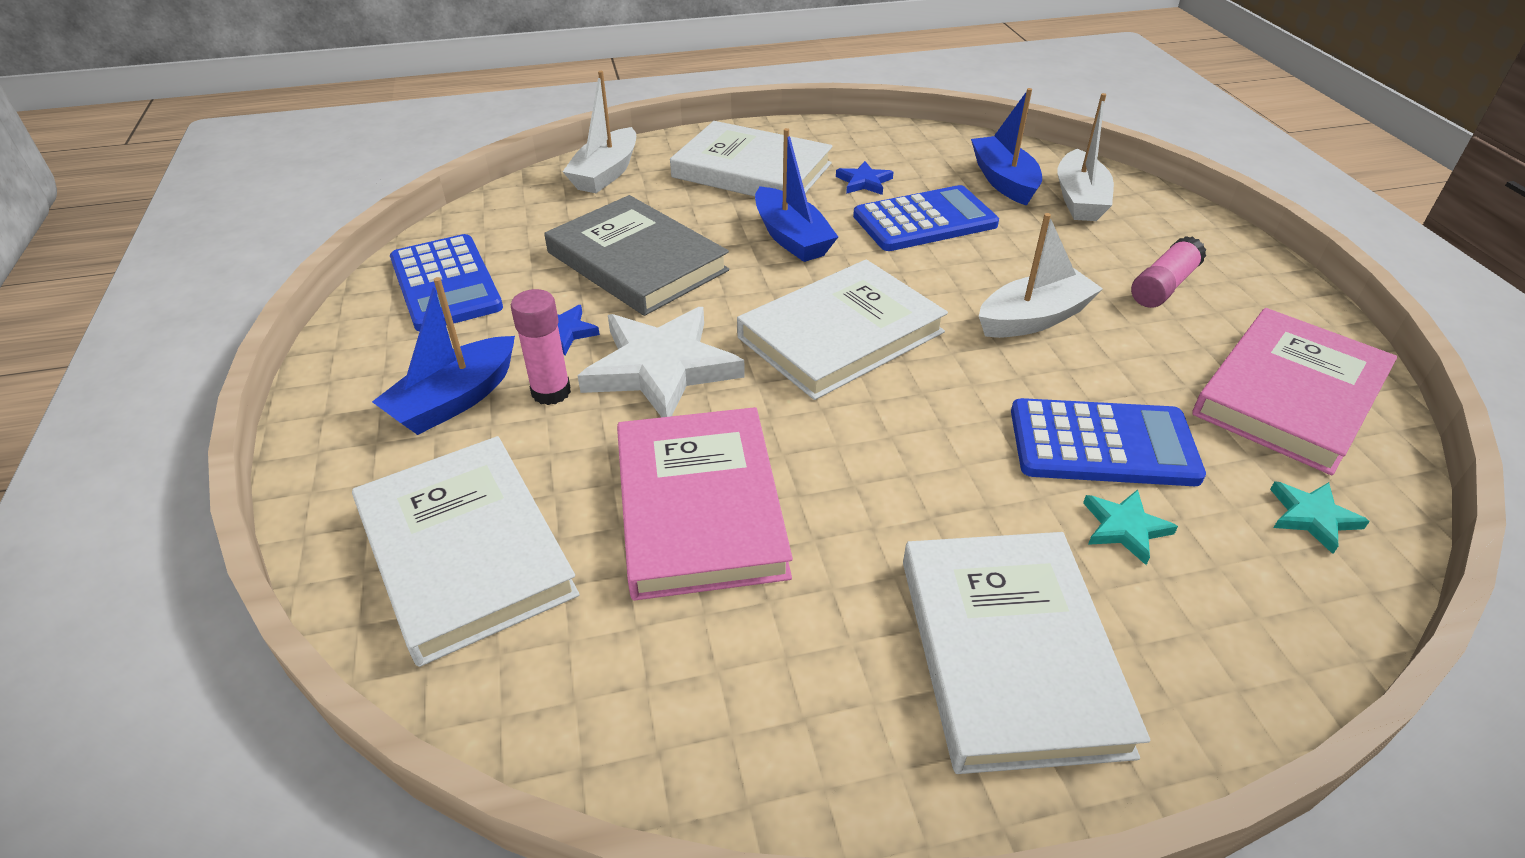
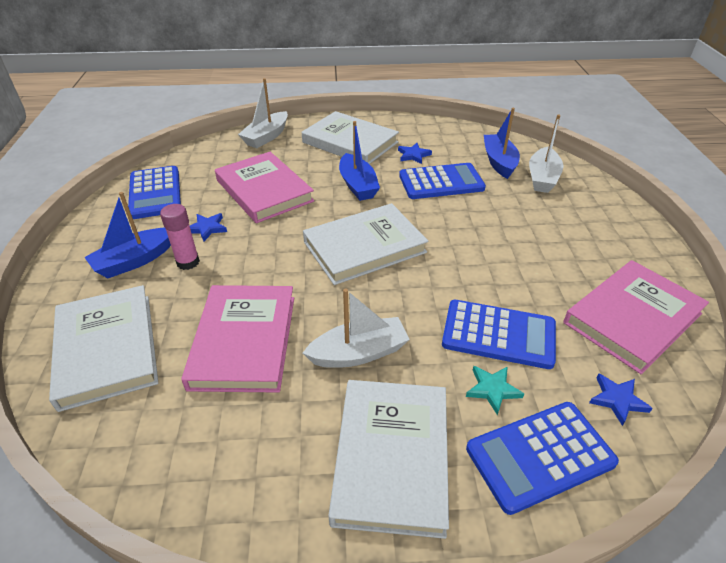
camera: 10 degrees right, 0 degrees up
grey book [545,195,729,316] -> pink book [215,152,314,223]
white star [578,307,745,417] -> none
white boat [979,213,1103,338] -> white boat moved to [303,289,410,368]
pink glue stick [1131,236,1206,308] -> none
turquoise star [1270,481,1370,554] -> blue star [589,373,653,426]
none -> blue calculator [466,402,619,515]

